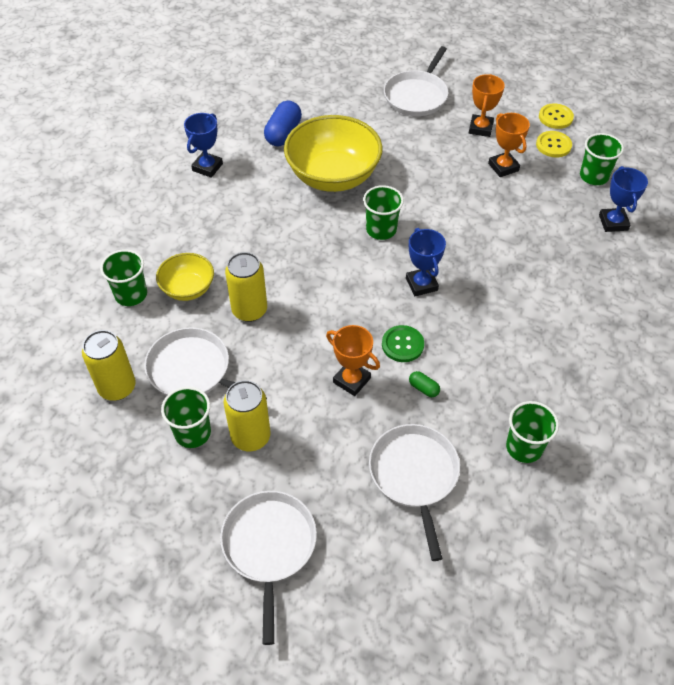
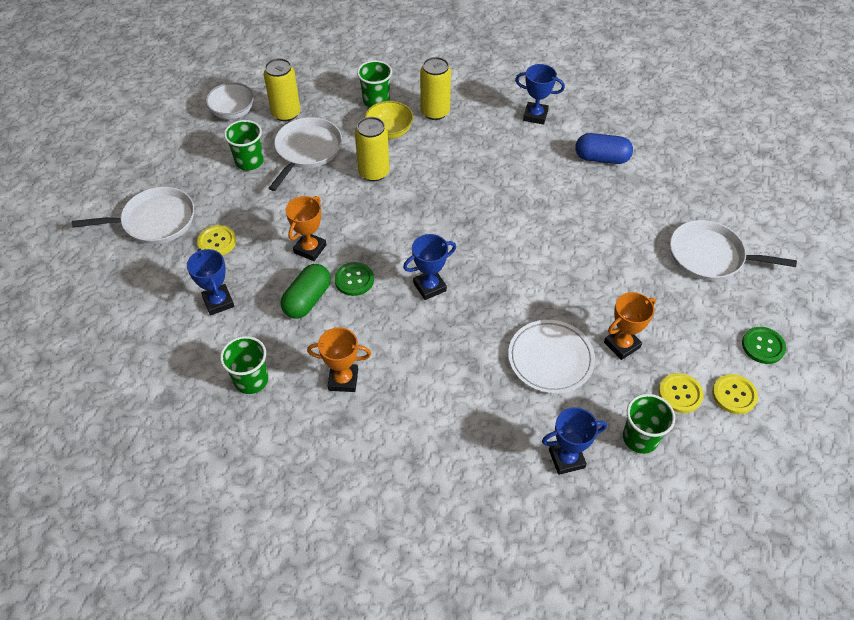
camera: 80 degrees right, 0 degrees up
yellow can [224,380,271,451] -> yellow can moved to [420,57,451,120]
yellow bowl [284,115,383,192] -> none
green cup [363,185,404,240] -> none
white pan [369,424,460,561] -> blue trophy [187,248,234,316]
green capsule [409,371,440,397] -> green capsule [281,264,331,318], size x2.04
orange trophy [469,74,505,137] -> orange trophy moved to [307,327,371,392]
none -> yellow button [197,225,236,256]
none -> white bowl [206,82,254,120]
none -> white plate [508,320,595,394]
none -> green button [742,327,786,364]

